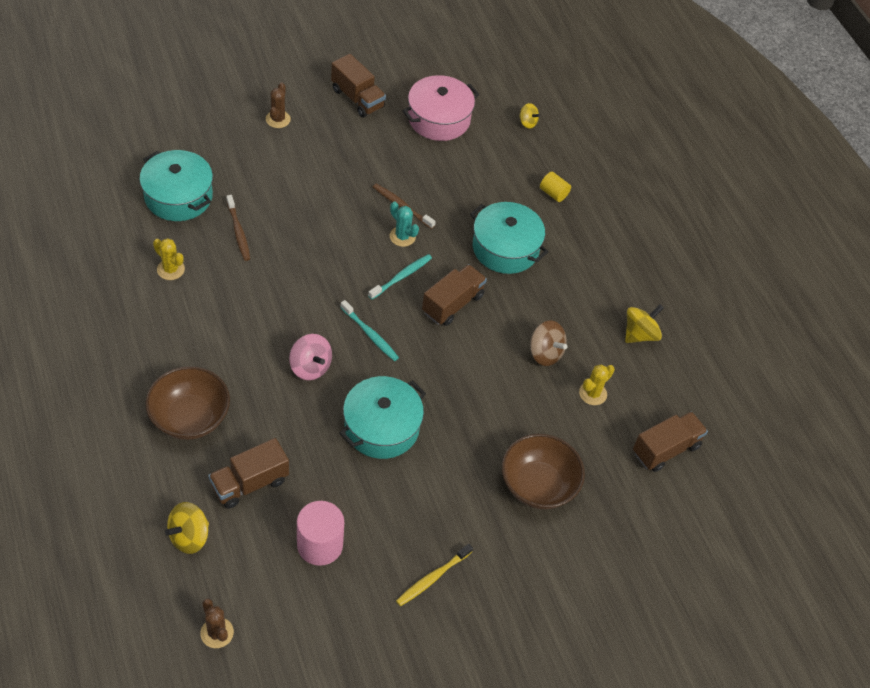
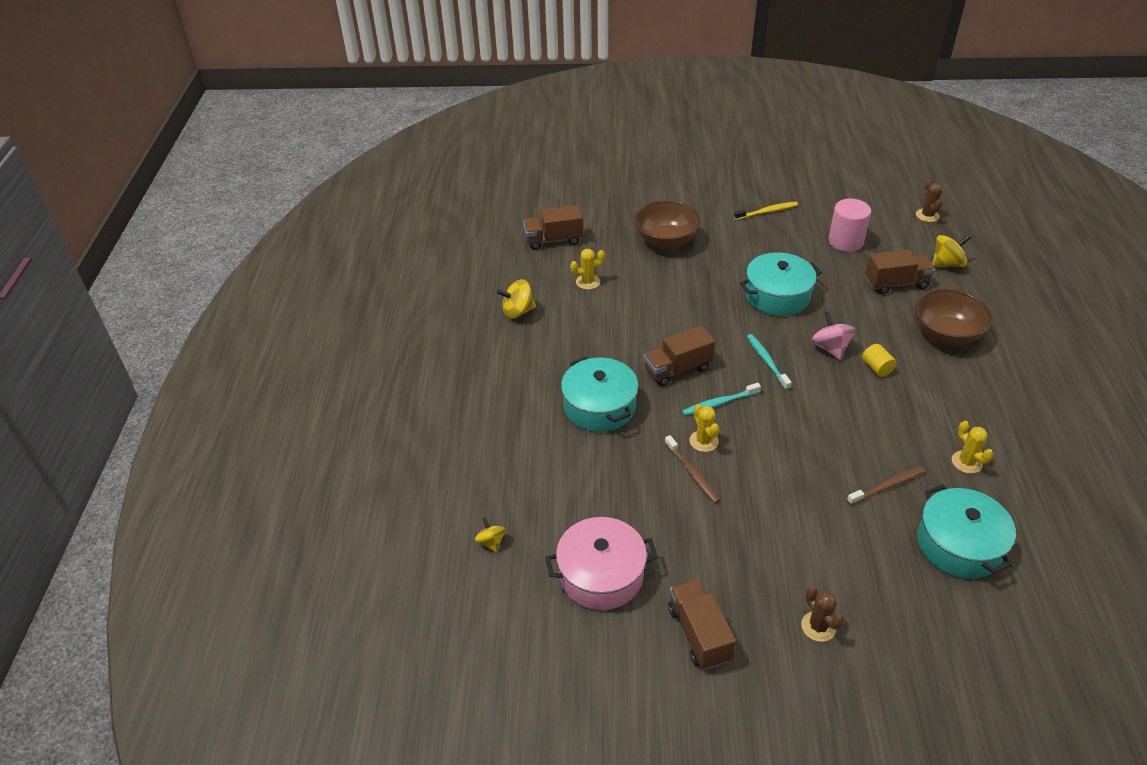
camera: 150 degrees left, 10 degrees down
brown toothbrush [226,195,250,261] -> brown toothbrush turned 60 degrees clockwise [847,466,925,505]
brown cactus [266,83,291,128] -> brown cactus turned 60 degrees counterclockwise [801,586,844,642]
turquoise cactus [390,202,419,247] -> yellow cactus [689,404,719,452]
brown spinning top [530,321,568,366] -> none
yellow cylinder [540,172,571,202] -> yellow cylinder moved to [862,344,897,377]

